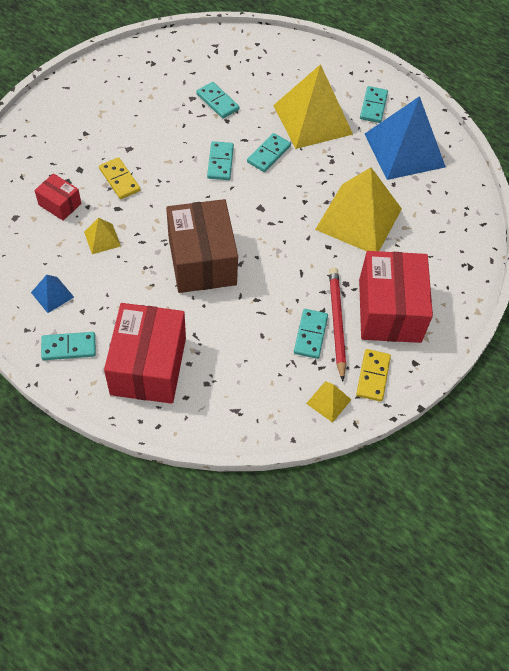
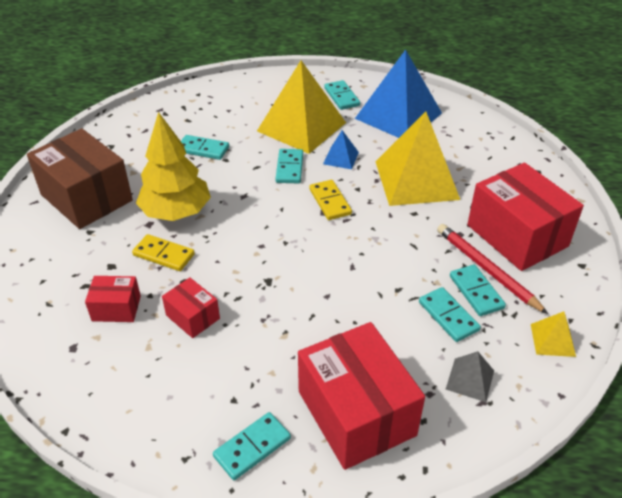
camera: 30 degrees left, 15 degrees down
blue pyramid [31,275,74,313] -> blue pyramid moved to [323,130,359,169]
yellow pyramid [84,218,121,254] -> red box [162,277,220,338]
brown box [166,199,238,293] -> brown box moved to [27,128,133,229]
turquoise domino [207,141,234,180] -> turquoise domino moved to [419,287,481,342]
yellow domino [356,349,391,402] -> yellow domino moved to [309,180,352,220]
none -> yellow tree [136,112,211,221]
none -> grey pyramid [446,351,494,402]

